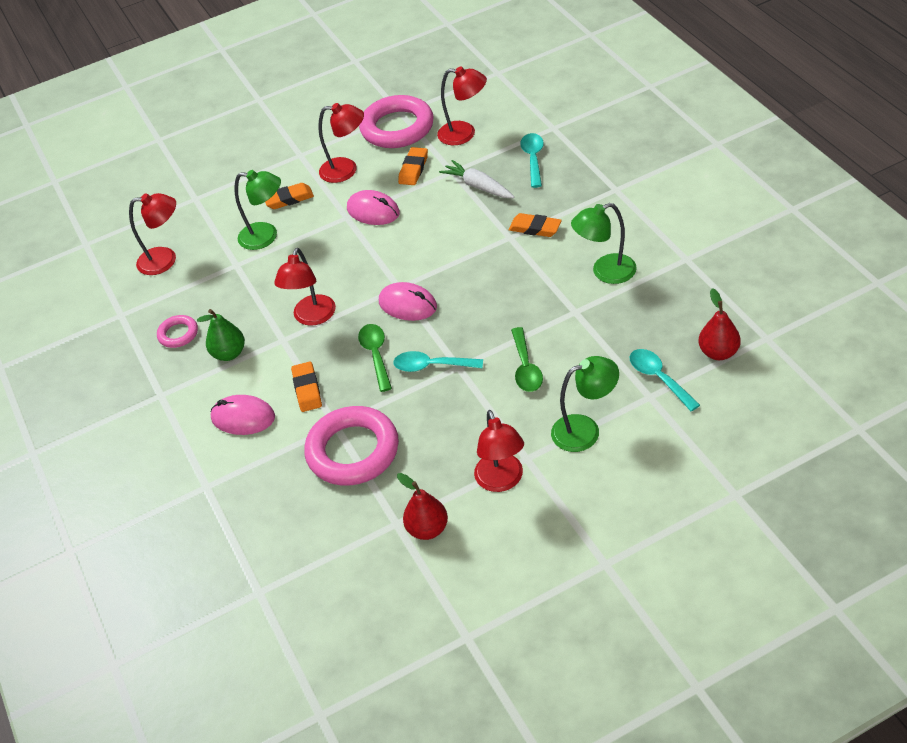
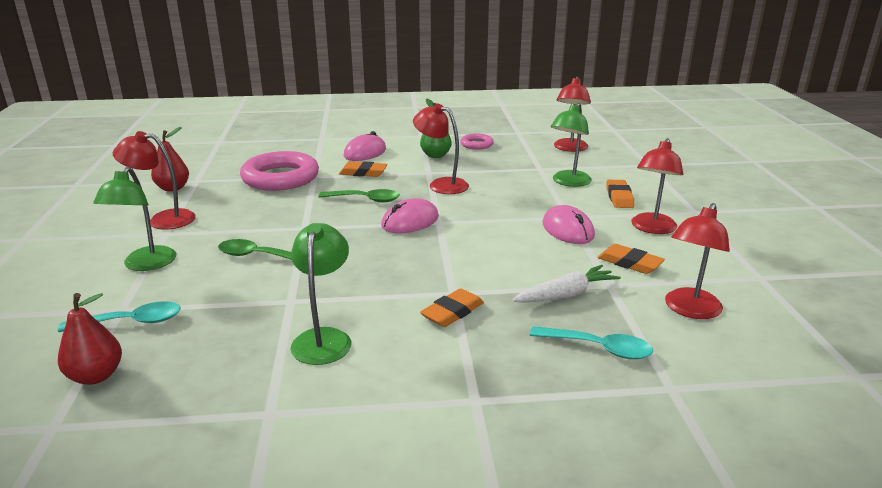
camera: 105 degrees right, 20 degrees down
pink mouse [347,190,400,225] -> pink mouse turned 75 degrees counterclockwise [542,205,595,244]
pink ring [359,95,434,148] -> none
turquoise spoon [393,351,483,372] -> none

